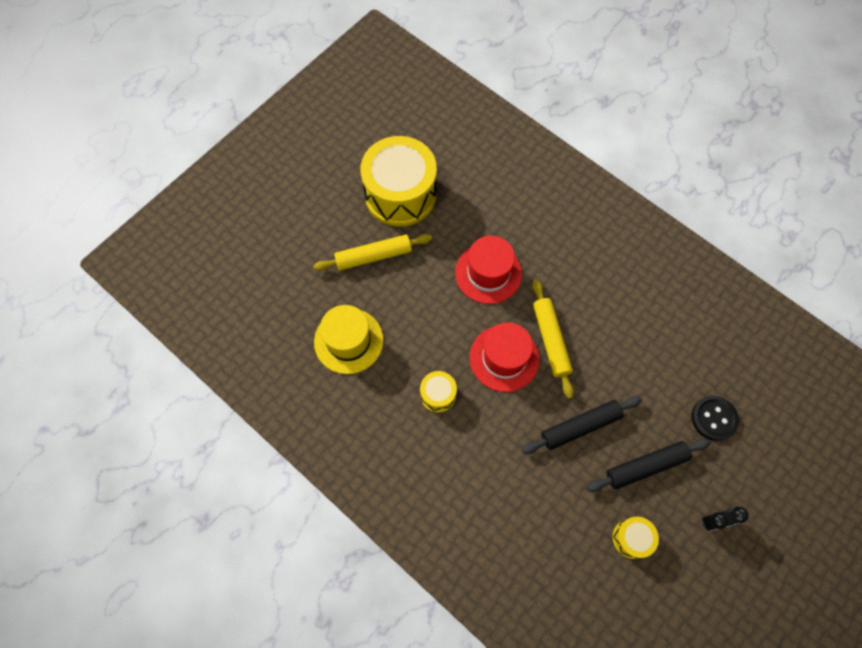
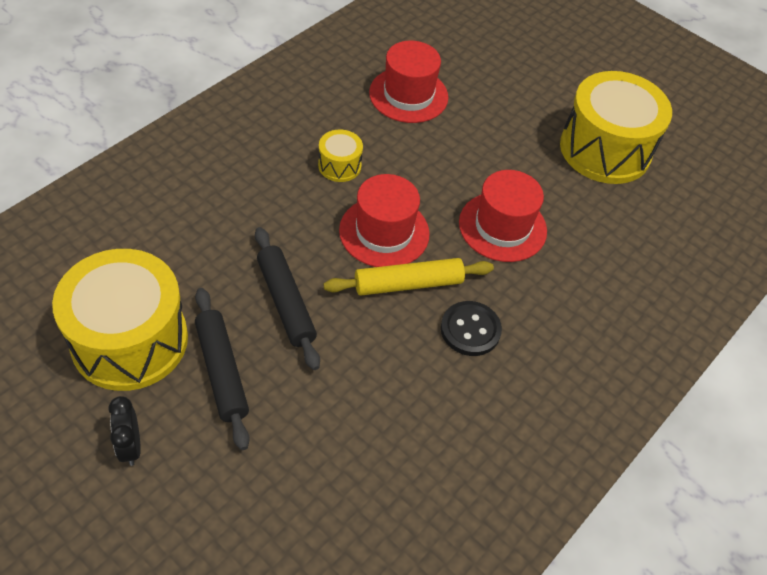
camera: 85 degrees right, 15 degrees down
yellow rolling pin [313,234,432,271] -> none
yellow hat [314,305,383,374] -> red hat [369,41,448,123]
yellow drum [613,517,659,559] -> yellow drum [52,249,188,391], size x2.23
black button [692,396,739,441] -> black button moved to [441,301,502,356]

